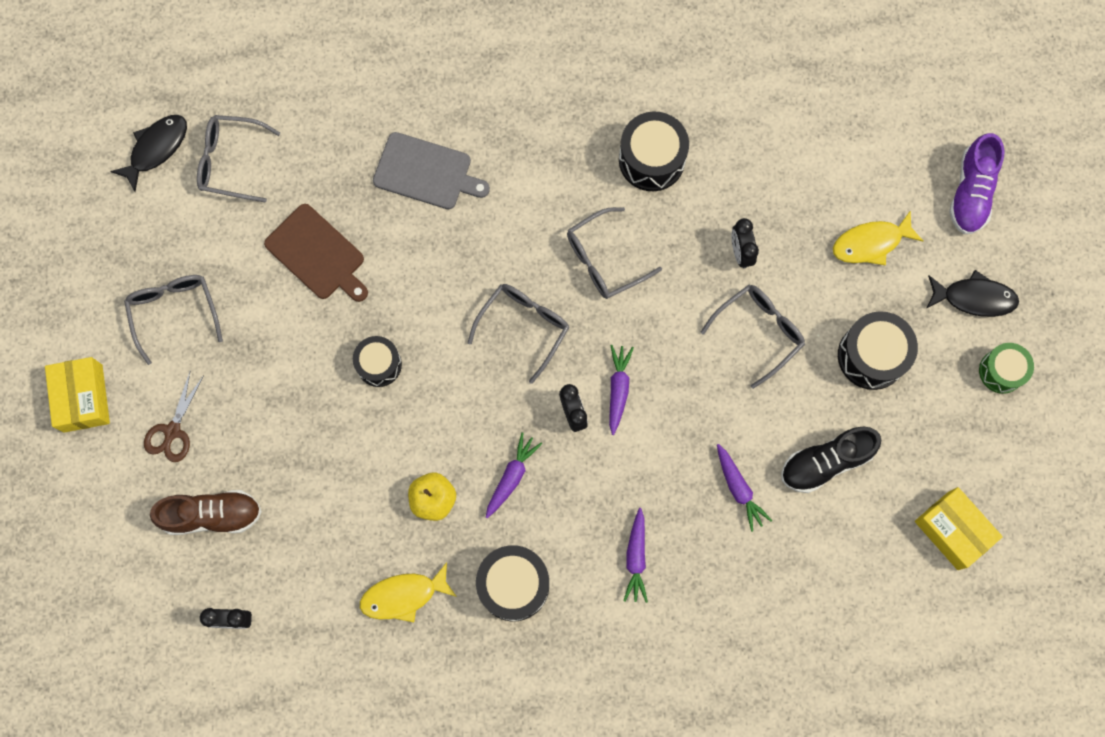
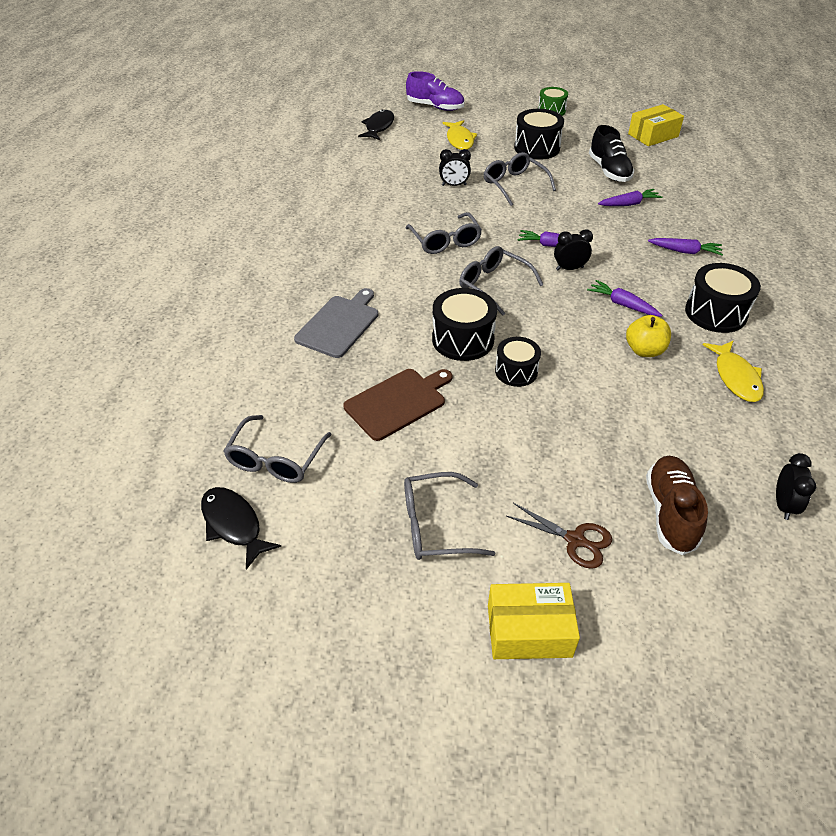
camera: 80 degrees left, 30 degrees down
black drum [619,111,689,191] -> black drum moved to [432,288,497,361]
black fish [926,270,1019,317] -> black fish moved to [358,110,394,140]

